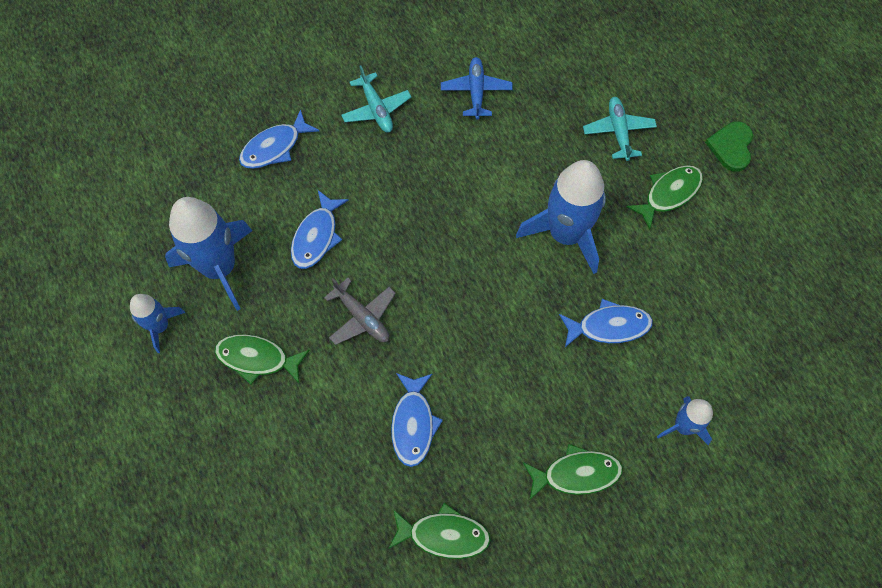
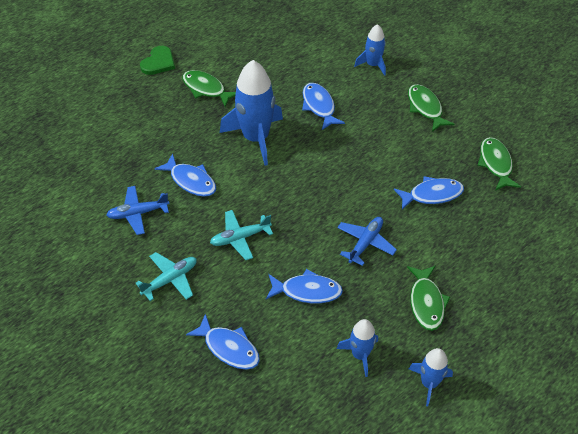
camera: 105 degrees left, 15 degrees down
blue rocket [165,197,252,311] -> blue rocket [337,319,378,377], size x0.54
grey plane [324,278,396,345] -> blue plane [337,217,397,266]
turquoise plane [583,97,657,161] -> turquoise plane moved to [210,210,273,260]
green heart [705,122,753,172] -> green heart turned 60 degrees counterclockwise [140,46,175,75]
none -> blue fish [155,153,216,197]

